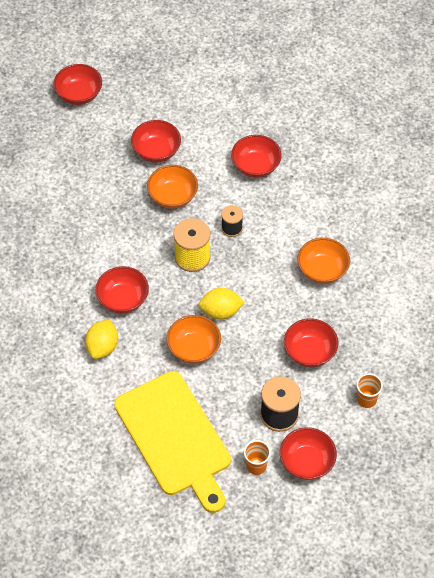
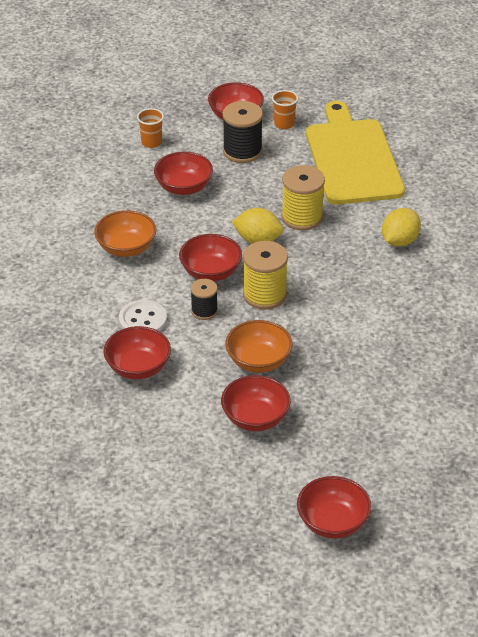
camera: 160 degrees left, 15 degrees down
red bowl [95,266,149,314] -> red bowl moved to [179,234,242,281]
orange bowl [167,315,221,364] -> yellow spool [281,165,325,230]
none -> white button [119,300,167,332]

